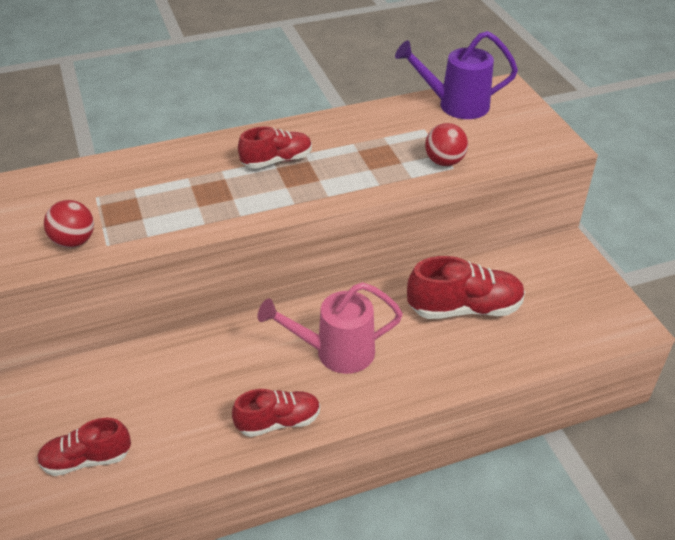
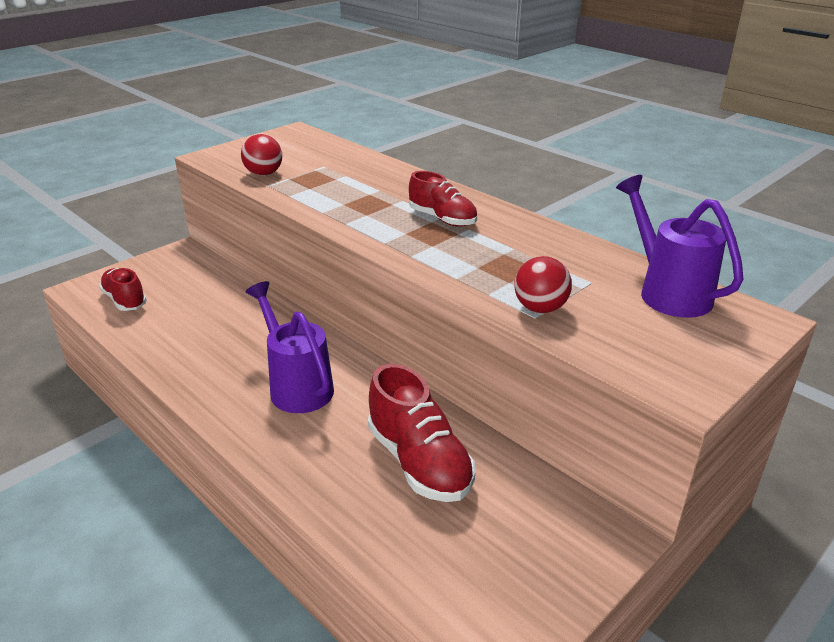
camera: 65 degrees right, 10 degrees down
red shoe [232,389,320,437] -> none
pink watering can [258,282,403,374] -> purple watering can [246,281,334,413]

